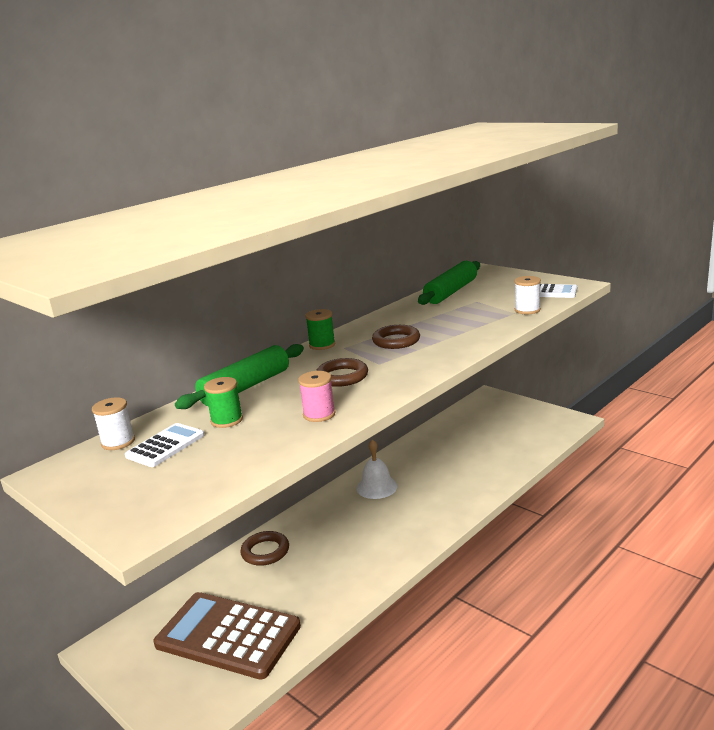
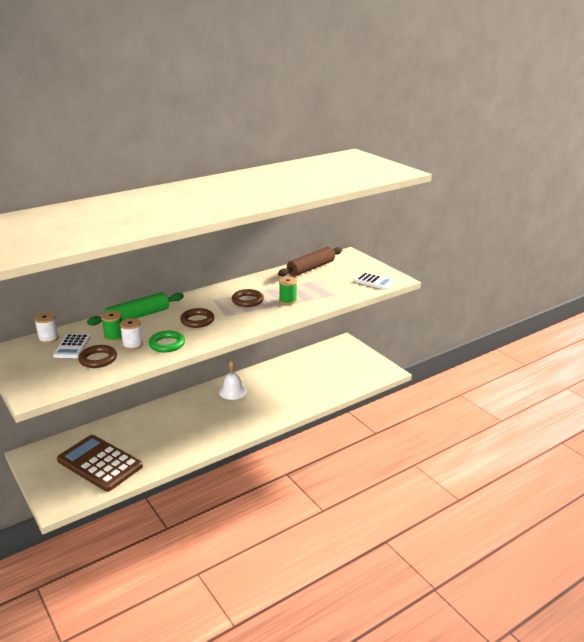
camera: 10 degrees right, 5 degrees up
white calculator [125,423,204,467] -> white calculator turned 135 degrees clockwise [53,334,91,358]
brown ring [240,531,289,566] -> brown ring moved to [78,345,117,368]
pink spool [298,371,335,422] -> green ring [149,331,185,353]
green spool [305,309,335,350] -> green spool moved to [279,277,297,305]
green rolling pin [418,261,480,305] -> brown rolling pin [278,247,342,276]
white spool [514,276,541,314] -> white spool moved to [120,318,143,350]

